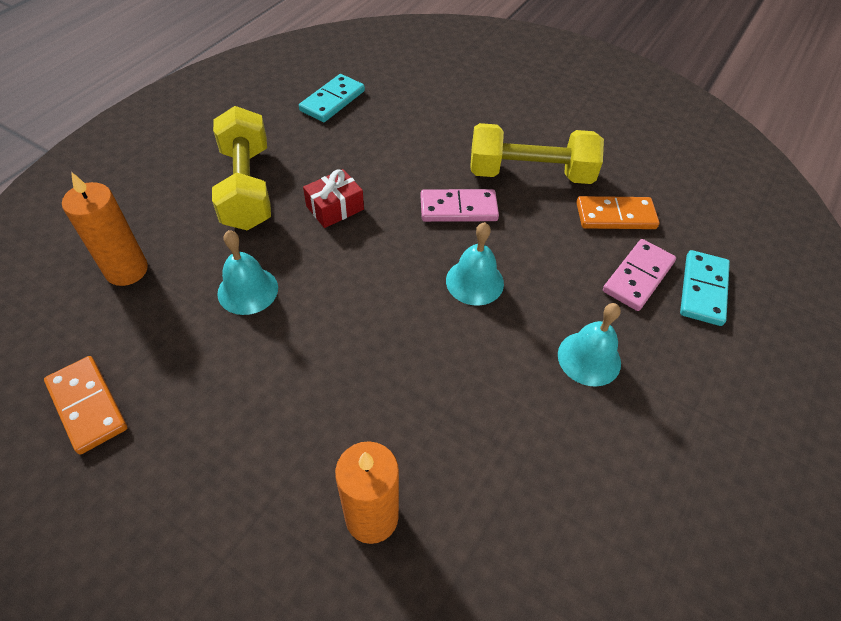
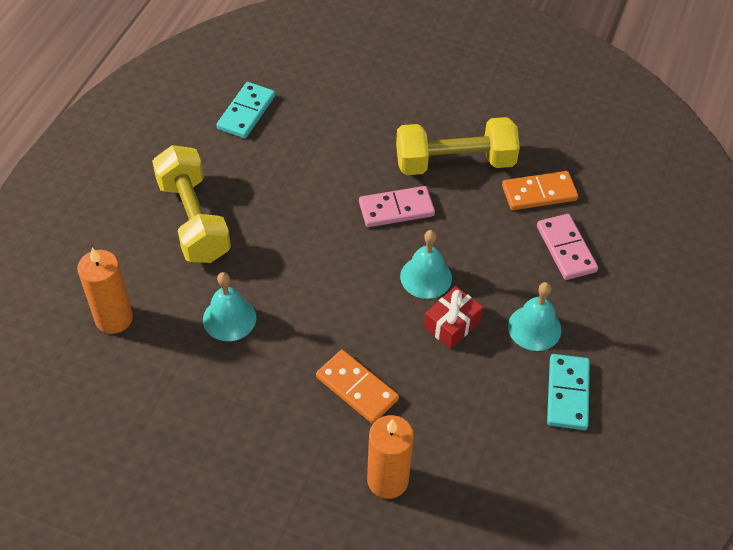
camera: 10 degrees left, 0 degrees up
orange domino [44,356,127,455] -> orange domino moved to [316,350,399,424]
red gift [303,169,364,228] -> red gift moved to [424,286,483,349]
pink domino [603,239,676,311] -> pink domino turned 45 degrees counterclockwise [537,214,598,280]
turquoise domino [680,250,730,326] -> turquoise domino moved to [547,354,590,430]

